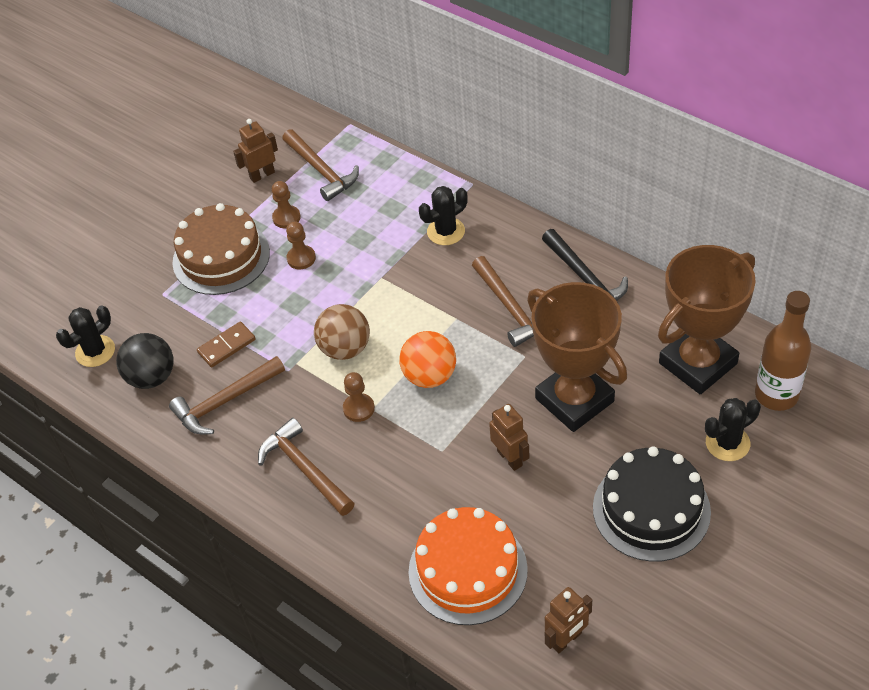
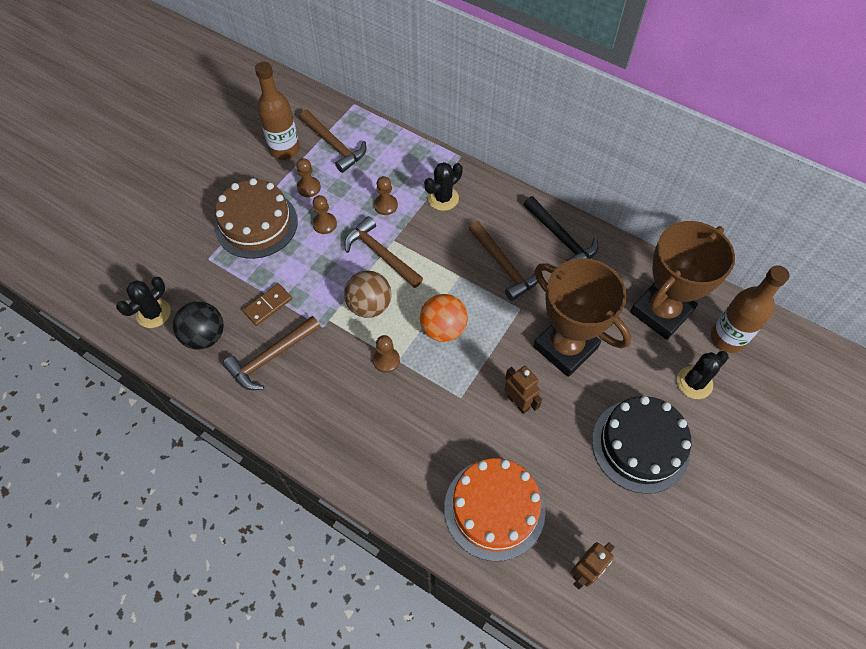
camera: 10 degrees left, 10 degrees up
brown robot [233,119,278,183] -> brown bottle [255,62,300,160]
brown hammer [258,418,355,516] -> brown hammer moved to [344,216,423,288]
none -> brown pawn [374,176,398,215]

